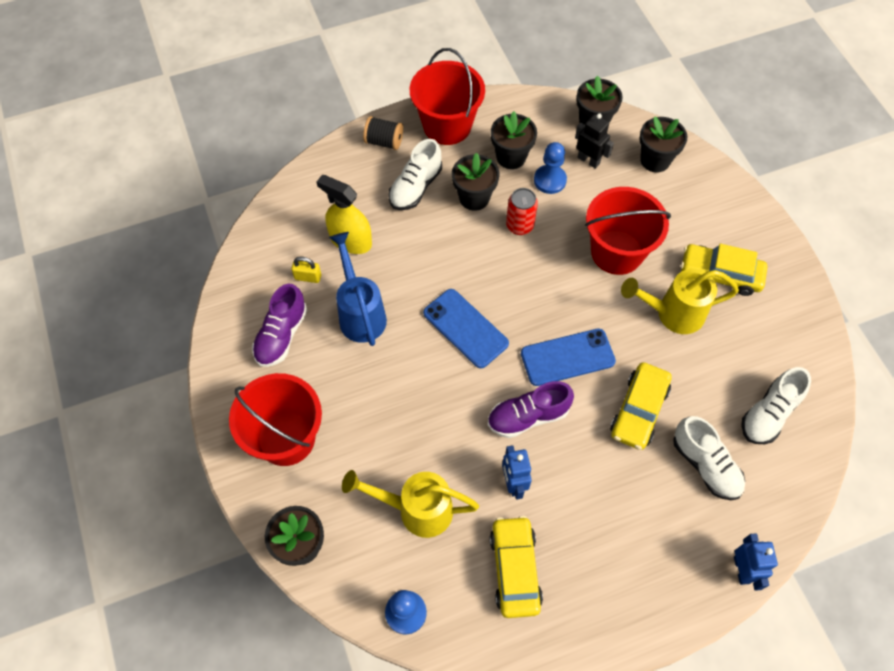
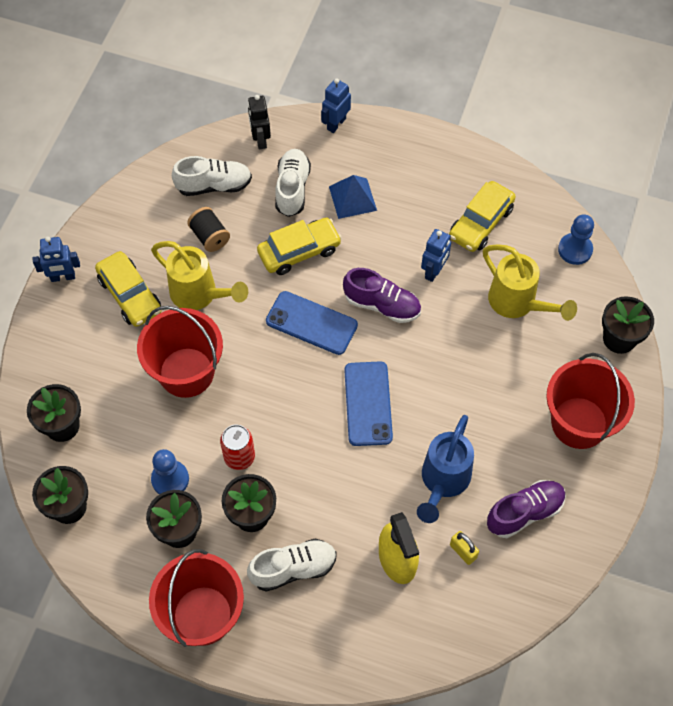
camera: 140 degrees left, 0 degrees up
black spool [363,116,403,150] -> black spool moved to [187,207,230,252]
black robot [575,113,614,169] -> black robot moved to [248,95,271,149]
none -> blue robot [33,236,80,282]
none -> blue pyramid [329,175,377,219]

